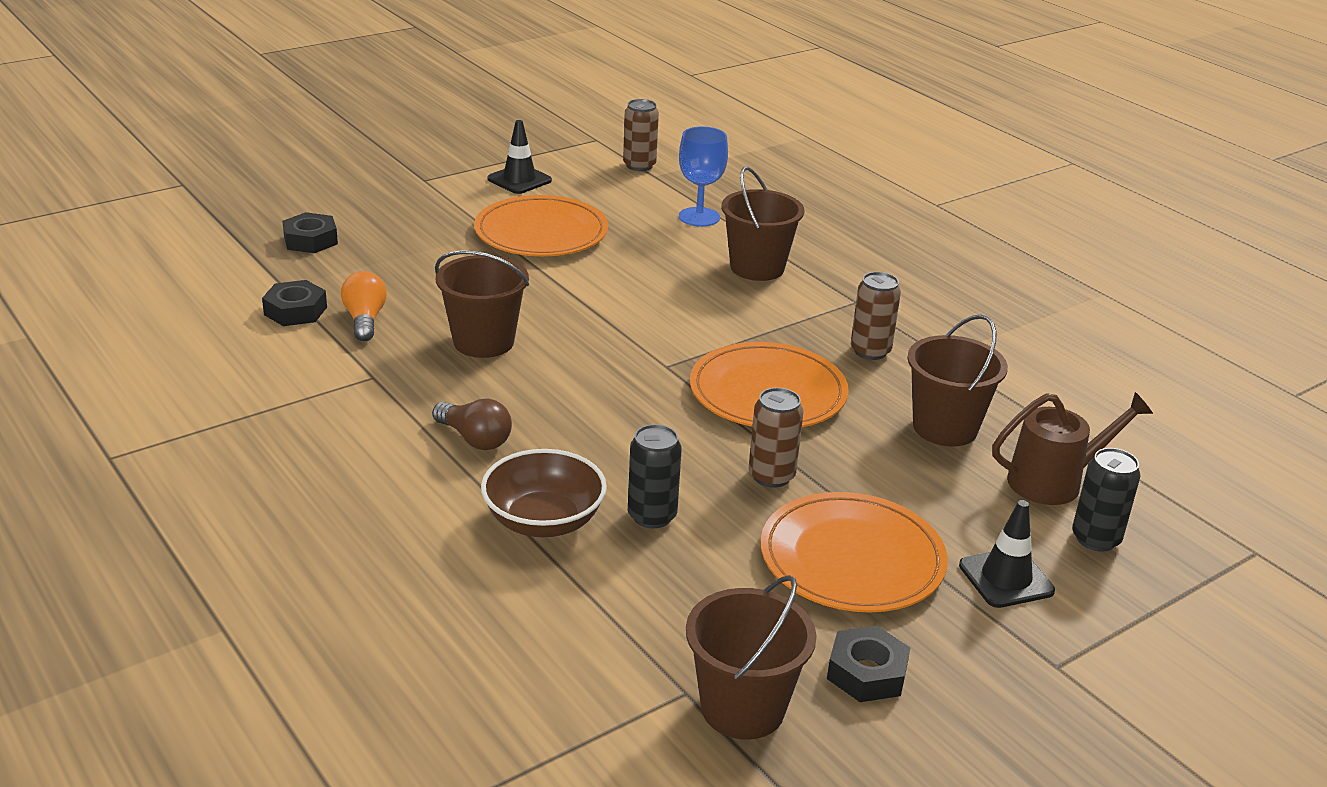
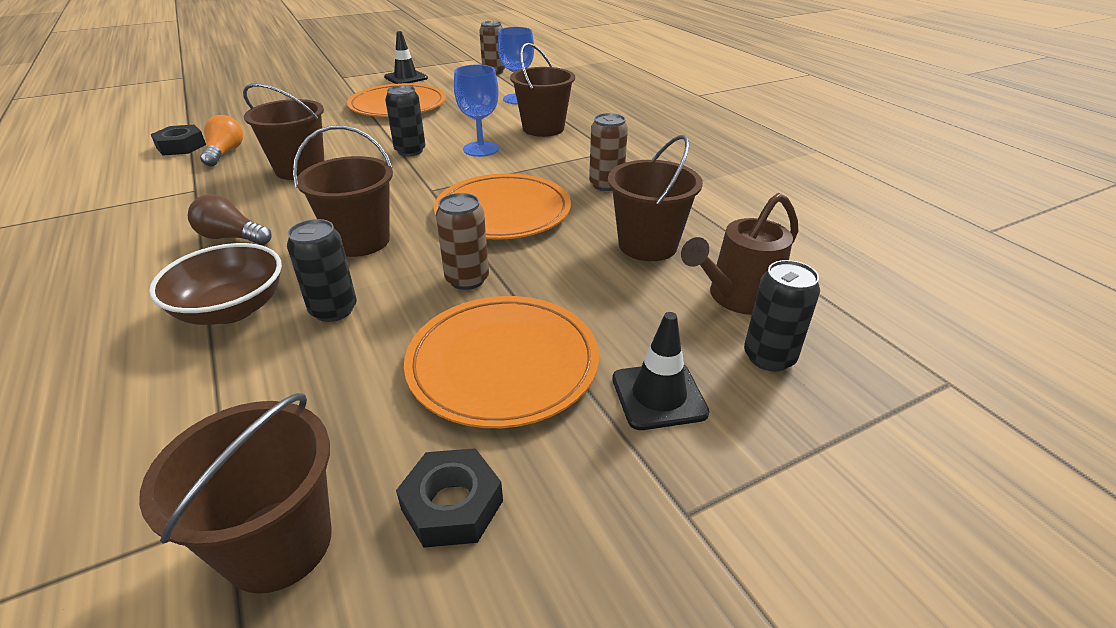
camera: 10 degrees right, 5 degrees up
black nut [282,212,338,253] -> none
brown light bulb [432,399,512,450] -> brown light bulb turned 150 degrees clockwise [188,194,272,245]
brown watering can [992,392,1153,505] -> brown watering can turned 150 degrees clockwise [681,193,798,315]
none -> brown bucket [293,125,393,257]
none -> black can [385,85,426,156]
none -> blue goblet [454,65,499,157]

